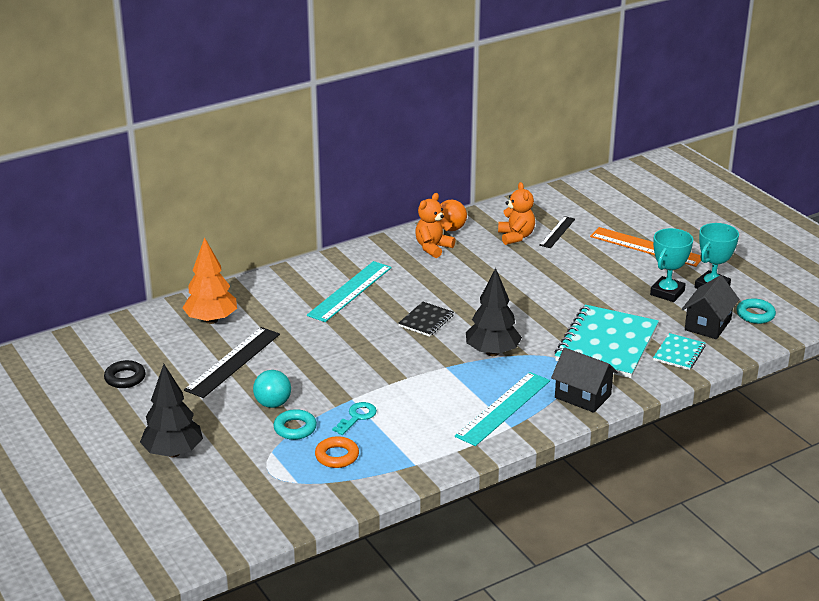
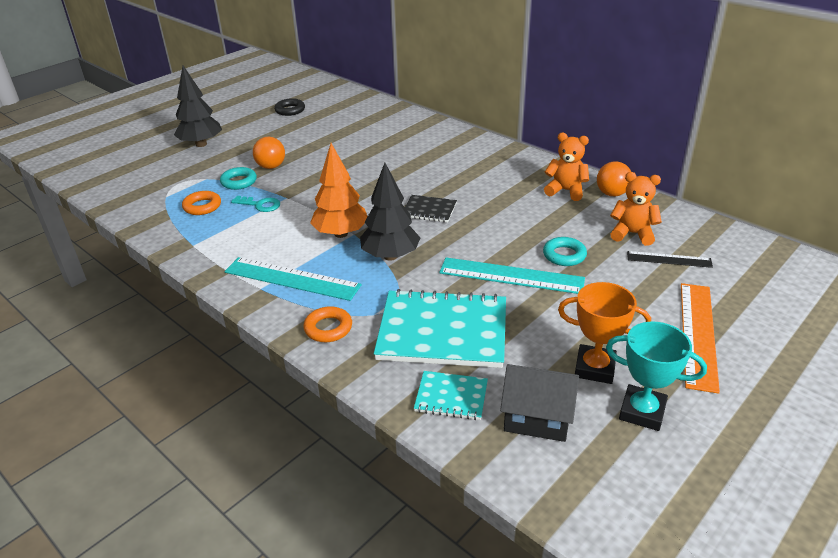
camera: 75 degrees right, 5 degrees up
orange tree [183,237,237,324] -> orange tree moved to [310,143,368,238]
black ruler [184,327,280,398] -> none
turquoise ball [253,370,291,408] -> orange ball [253,137,285,169]
turquoise ruler [307,261,392,322] -> turquoise ruler moved to [439,257,585,294]
orange teddy bear [498,182,535,245] -> orange teddy bear turned 135 degrees counterclockwise [610,172,662,246]
black house [551,348,618,413] -> orange ring [303,306,352,342]
turquoise trophy [650,228,693,302] -> orange trophy [558,282,651,384]
turquoise ring [737,298,776,324] -> turquoise ring moved to [543,237,587,266]

